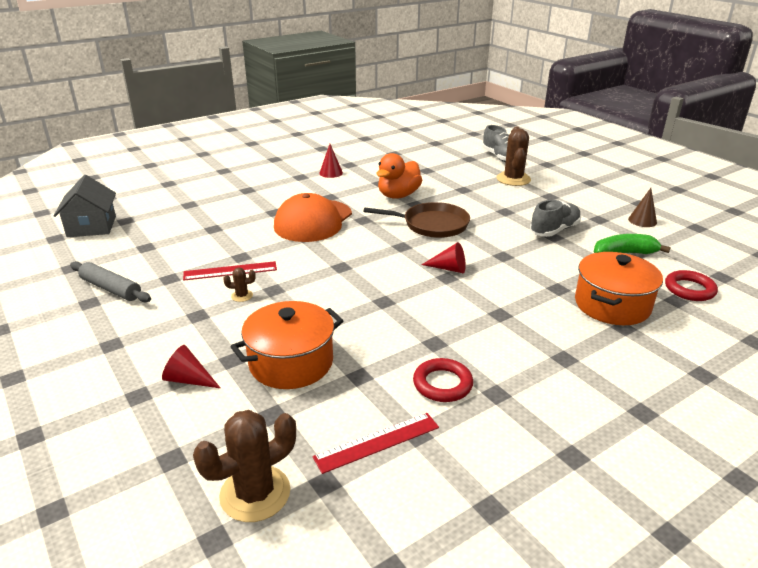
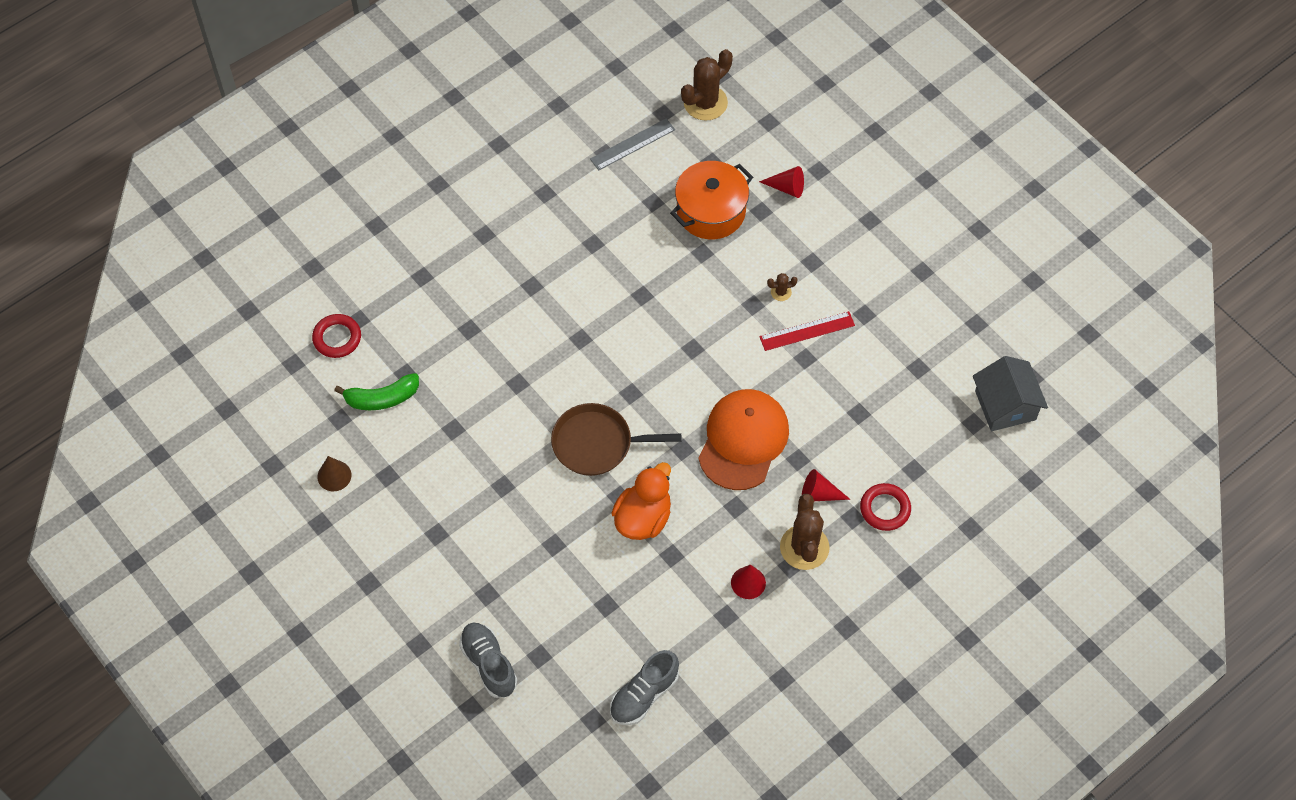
camera: 175 degrees right, 30 degrees up
grey rolling pin [70,261,151,302] -> none
red ruler [313,413,439,474] -> grey ruler [590,118,675,171]
red ring [413,358,473,402] -> red ring moved to [860,483,911,531]
red cone [422,242,466,273] -> red cone moved to [802,469,850,501]
brown cactus [496,127,531,186] -> brown cactus moved to [780,494,830,570]
grey shoe [530,200,581,237] -> grey shoe moved to [610,650,679,725]
orange pot [575,252,663,325] -> none

